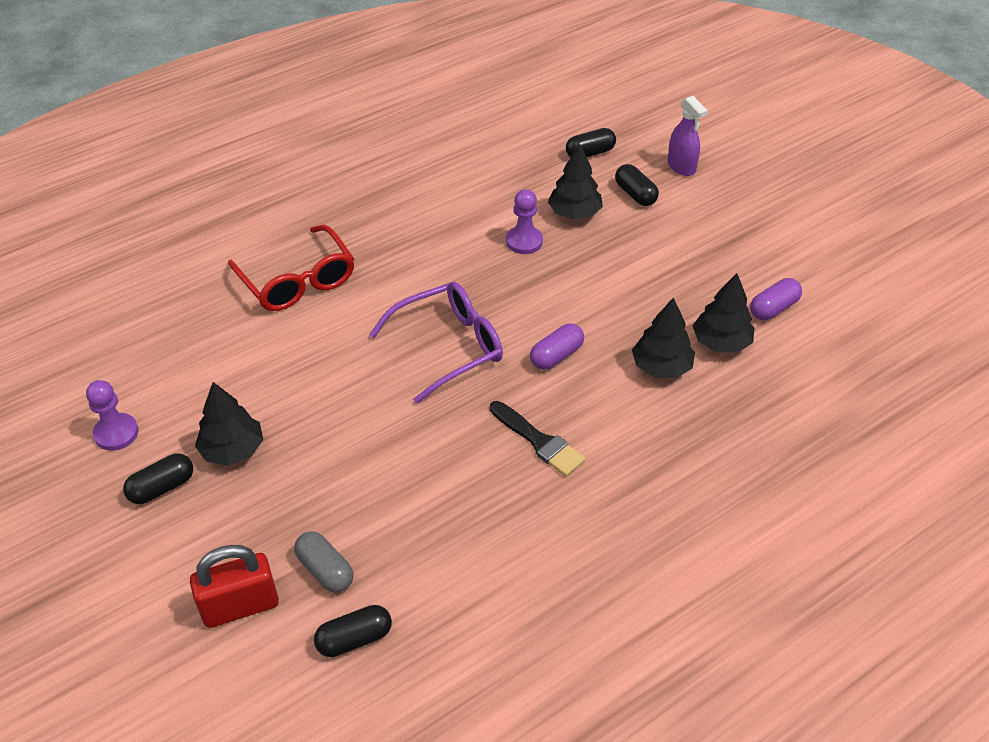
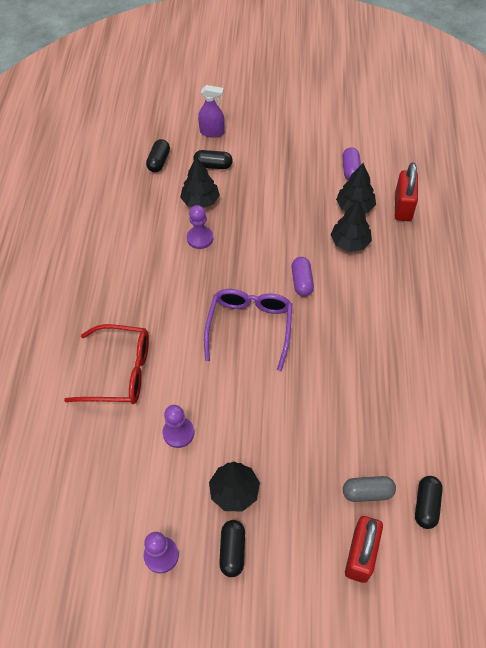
camera: 50 degrees left, 10 degrees up
black brush [490,401,585,477] -> none
none -> purple pawn [163,405,194,448]
none -> red padlock [395,163,418,221]

